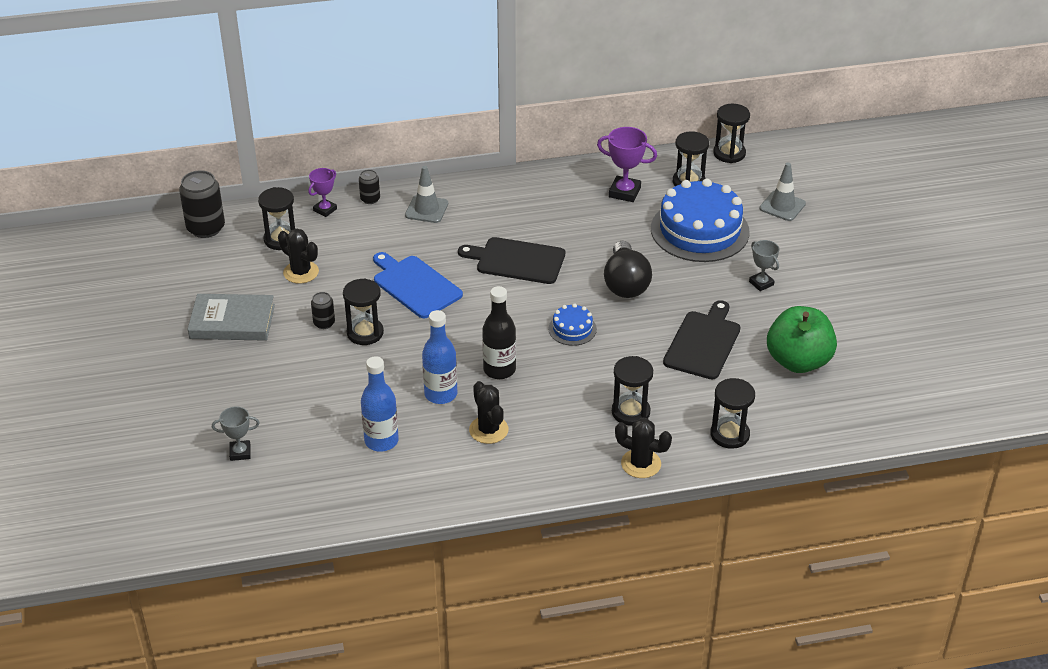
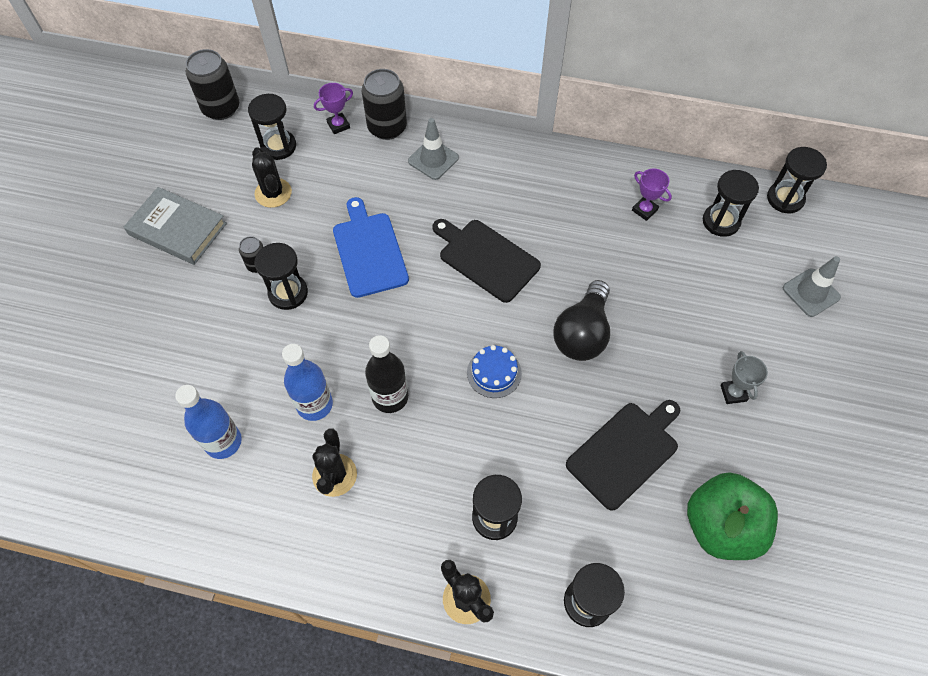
camera: 25 degrees right, 20 degrees up
grey trophy [212,407,260,461] -> none
black can [359,170,380,204] -> black can [362,69,407,140], size x1.90
purple trophy [597,127,657,202] -> purple trophy [632,169,672,221], size x0.64
blue cake [651,179,750,262] -> none

